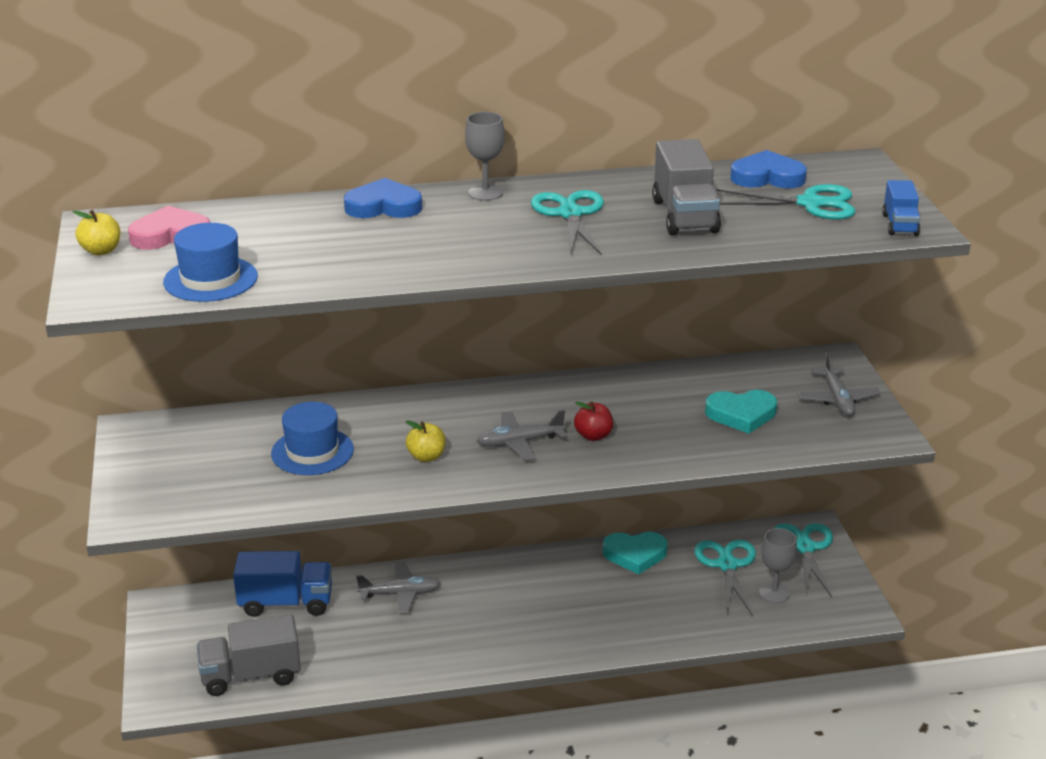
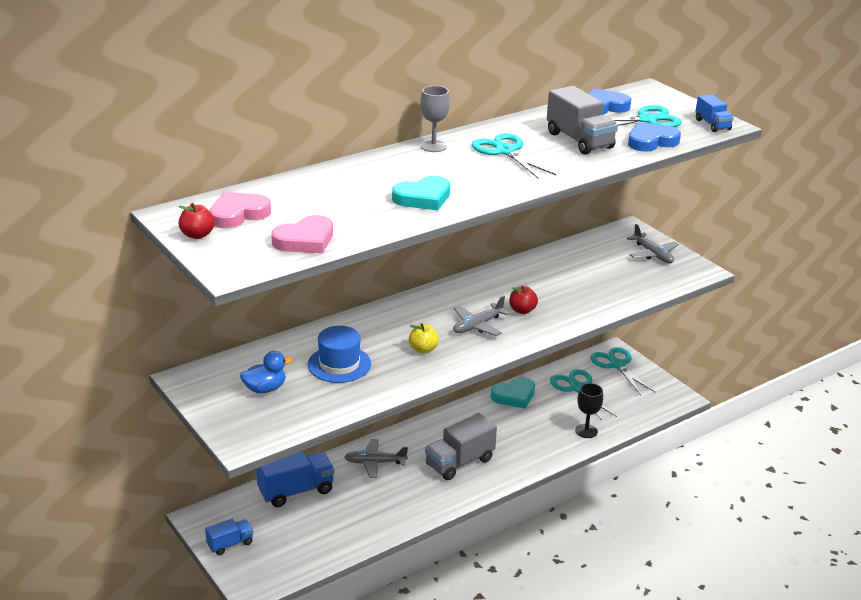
camera: 25 degrees left, 0 degrees up
yellow apple [72,210,120,255] -> red apple [178,203,215,239]
blue hat [163,223,258,302] -> pink heart [271,215,333,253]
grey truck [197,615,301,696] -> grey truck moved to [425,413,497,480]
blue heart [344,178,422,218] -> blue heart moved to [628,122,681,152]
grey plane [356,563,441,614] -> grey plane turned 150 degrees counterclockwise [344,439,408,478]
turquoise heart [705,390,777,434] -> turquoise heart moved to [392,176,450,210]
grey goblet [759,528,797,603] -> none
none -> blue truck [205,519,253,555]
none -> blue duck [240,351,293,393]
none -> black goblet [575,383,603,438]

